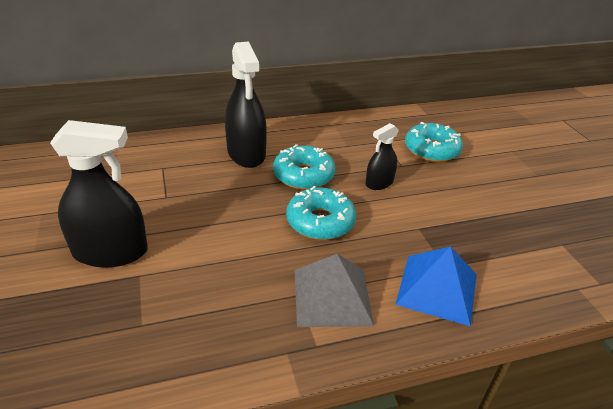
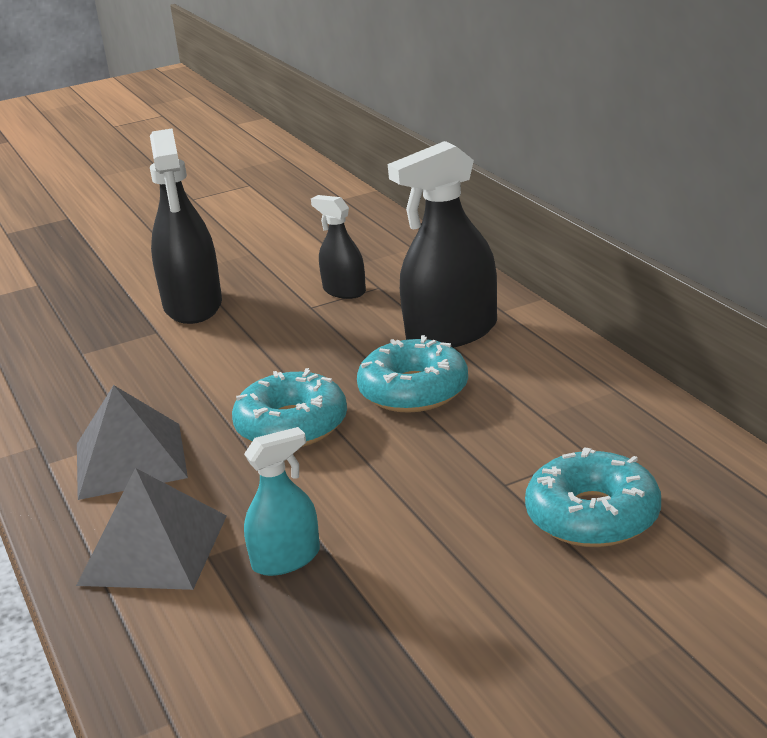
camera: 85 degrees right, 10 degrees down
black spray bottle [366,123,399,190] -> black spray bottle moved to [311,195,366,299]
blue pyramid [395,246,477,327] -> grey pyramid [76,468,227,590]
none -> turquoise spray bottle [244,427,320,576]

